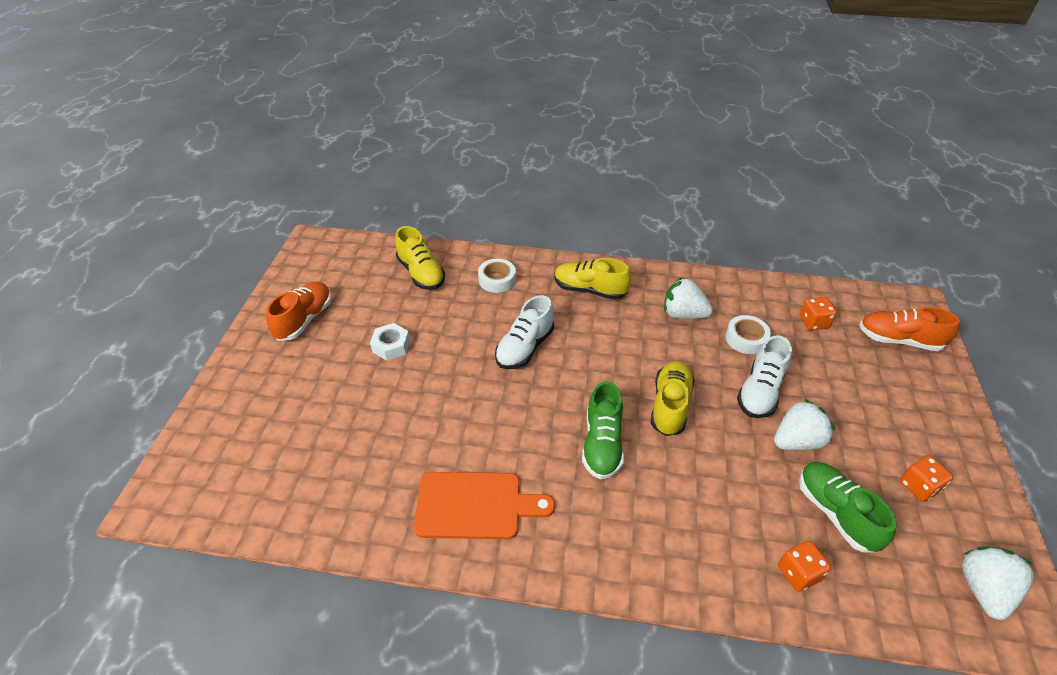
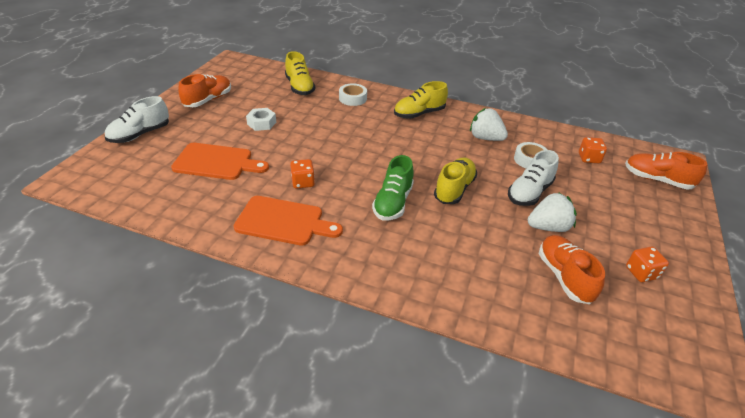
camera: 10 degrees right, 5 degrees down
white shoe [495,295,554,369] -> white shoe moved to [105,96,169,143]
yellow shoe [554,258,631,300] -> yellow shoe turned 60 degrees counterclockwise [394,81,448,119]
orange dice [778,541,831,592] -> orange dice moved to [290,159,315,189]
green shoe [799,462,897,552] -> orange shoe [539,235,605,304]
white strawberry [962,547,1034,620] -> none
none -> orange cutting board [171,143,269,180]

